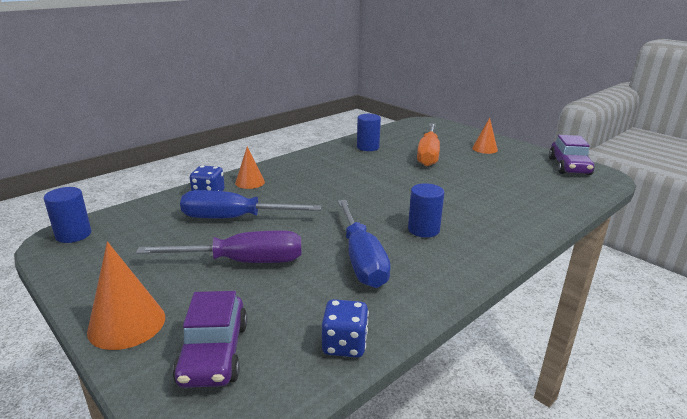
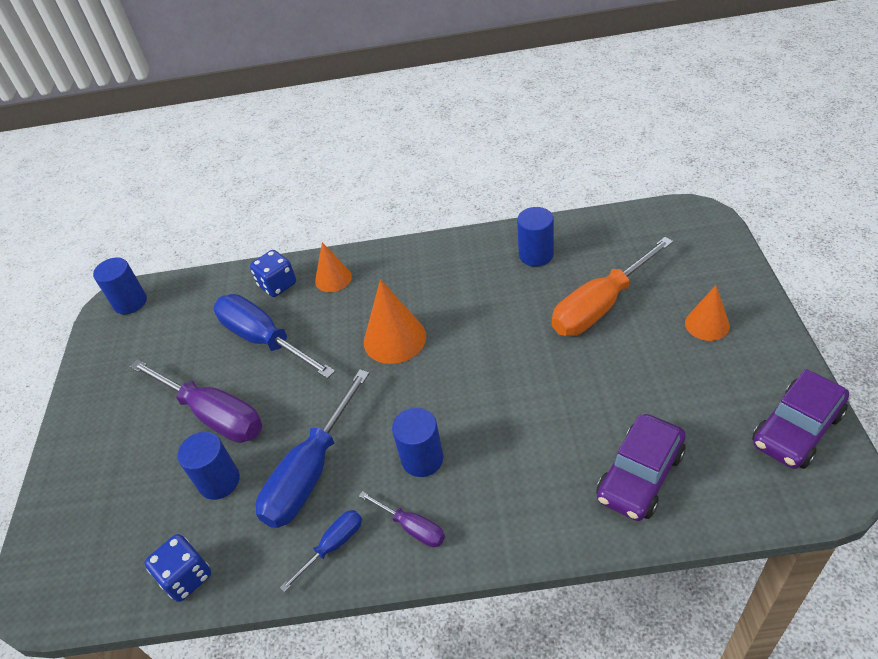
camera: 45 degrees right, 20 degrees up
orange cone [87,242,165,350] -> orange cone moved to [364,279,426,364]
purple car [173,291,248,388] -> purple car moved to [596,414,686,521]
none -> blue cylinder [177,432,240,500]
none -> blue screwdriver [280,510,362,592]
none -> purple screwdriver [359,491,445,547]

